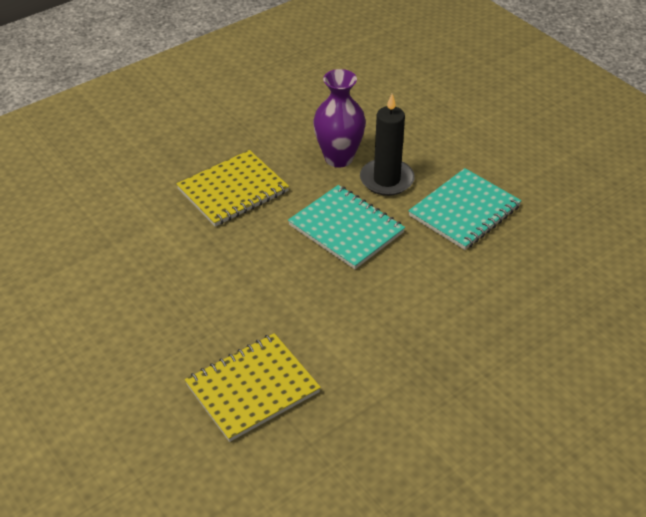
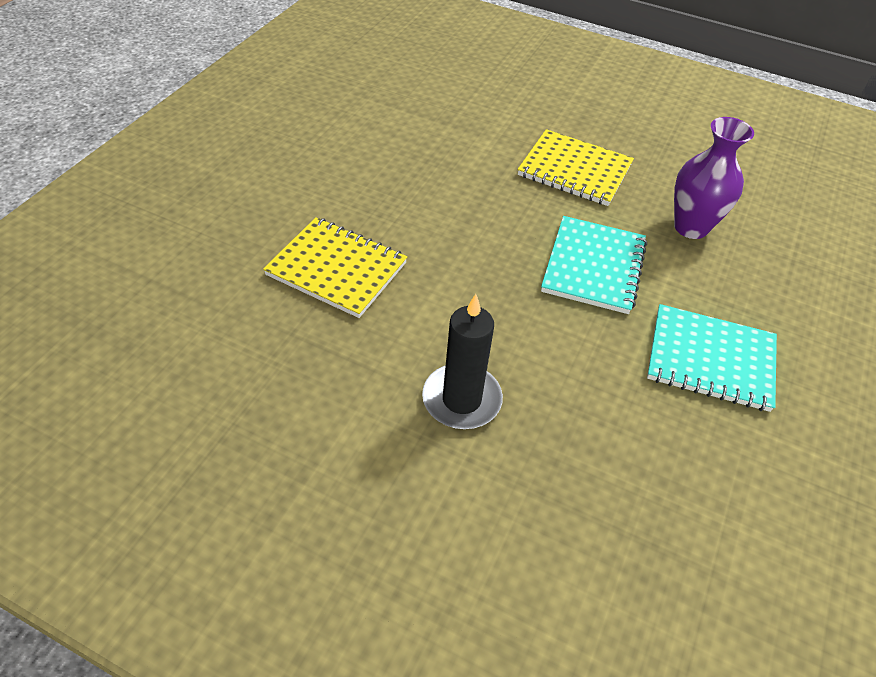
camera: 60 degrees right, 5 degrees up
black candle [360,94,415,196] -> black candle moved to [422,294,503,429]

